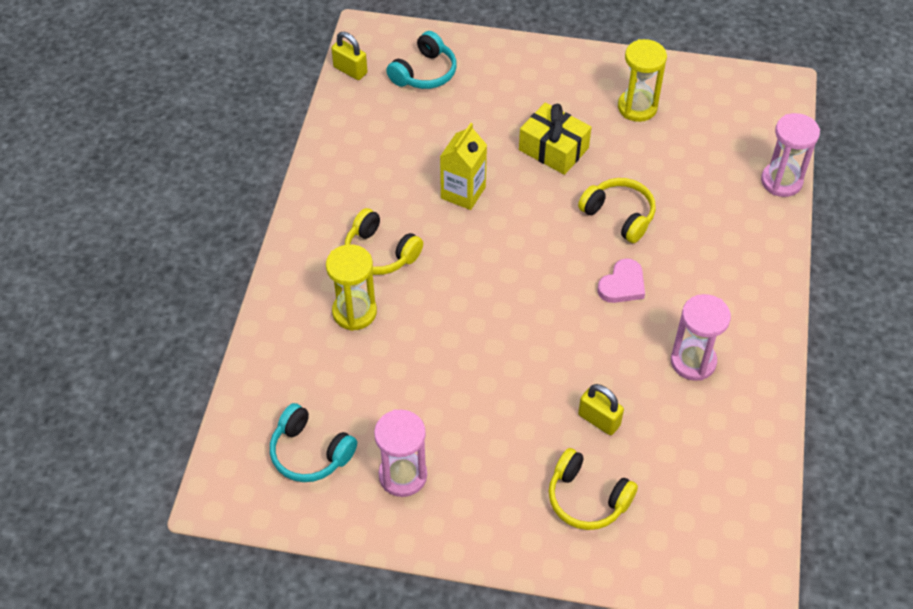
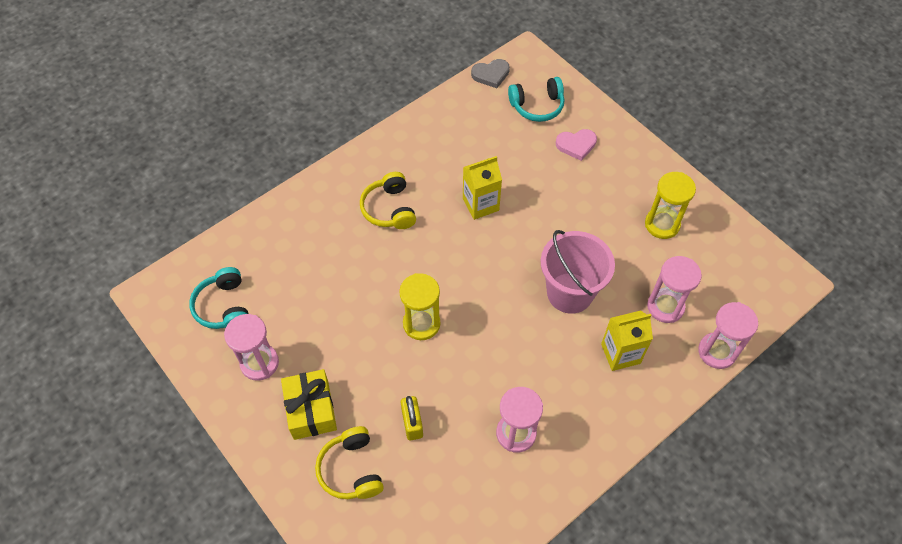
camera: 40 degrees right, 5 degrees up
yellow hourglass [326,244,377,331] -> yellow hourglass moved to [399,273,440,340]
yellow padlock [331,32,367,80] -> grey heart [471,59,510,88]
yellow gift [519,102,591,175] -> yellow gift moved to [281,369,337,440]
yellow headphones [578,178,656,243] -> pink bucket [541,230,615,314]
pink heart [598,258,645,303] -> pink heart moved to [556,129,597,161]
none -> yellow carton [601,310,653,371]
none -> pink hourglass [647,256,702,323]

